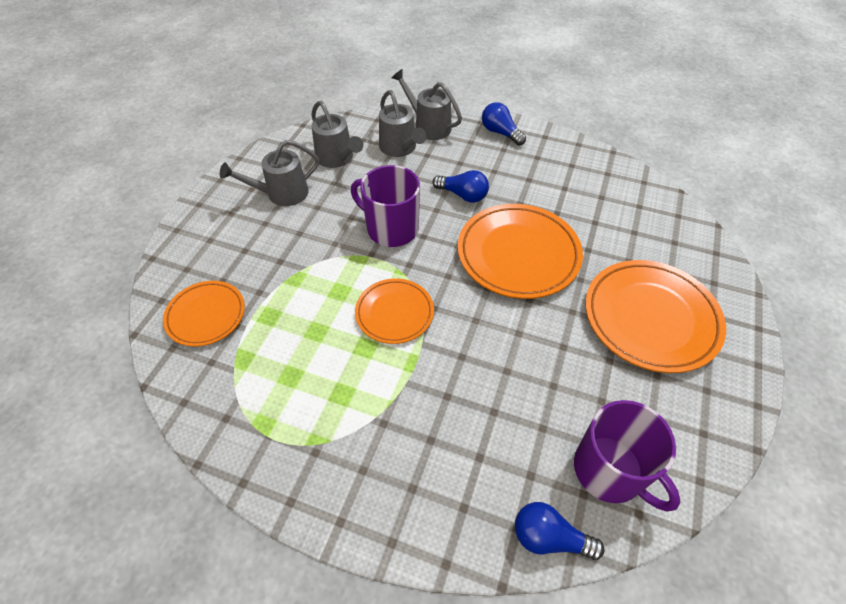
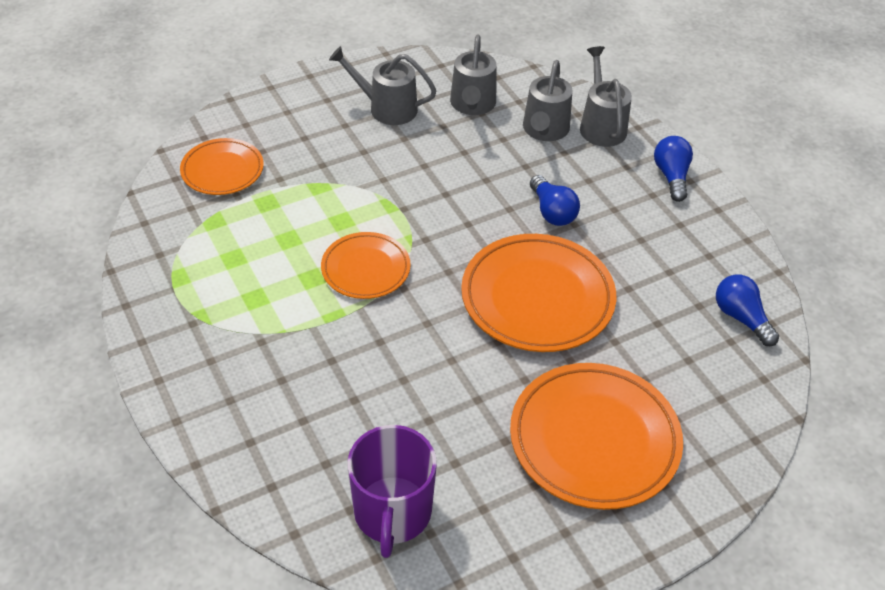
camera: 40 degrees right, 5 degrees down
purple mug [351,165,420,247] -> none
blue light bulb [515,502,605,560] -> blue light bulb moved to [716,275,779,346]

